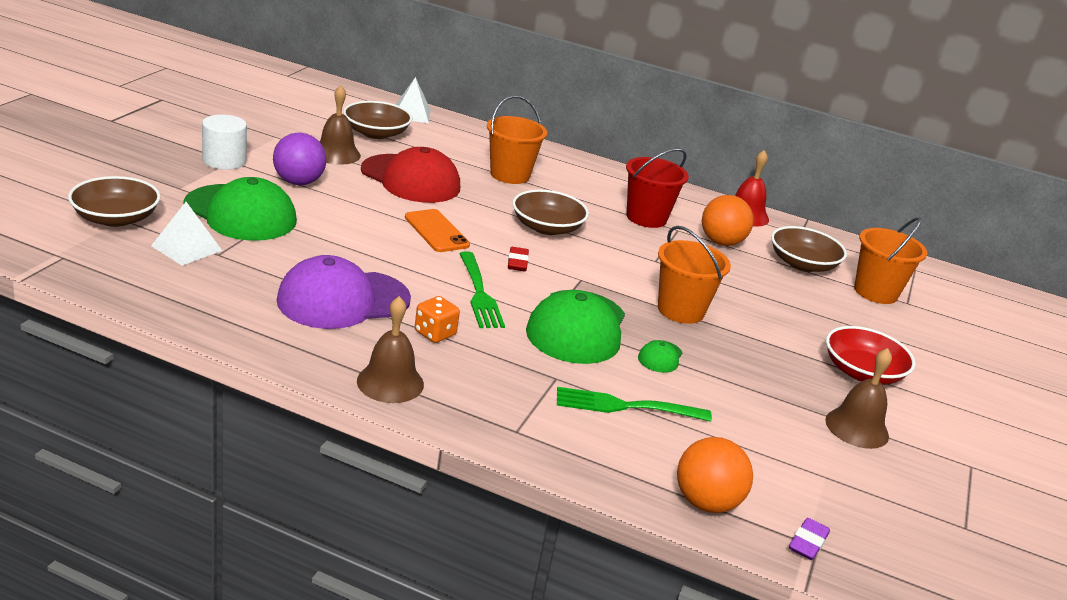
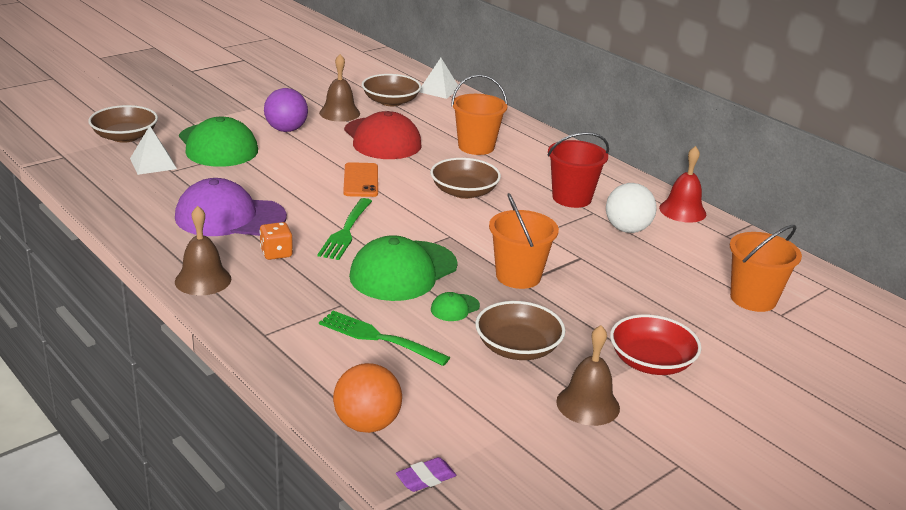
camera: 30 degrees right, 0 degrees up
white cylinder [202,115,247,170] -> none
red eraser [508,247,529,271] -> none
orange ball [702,195,754,246] -> white ball [606,183,657,233]
brown bowl [771,226,847,272] -> brown bowl moved to [475,301,565,360]

